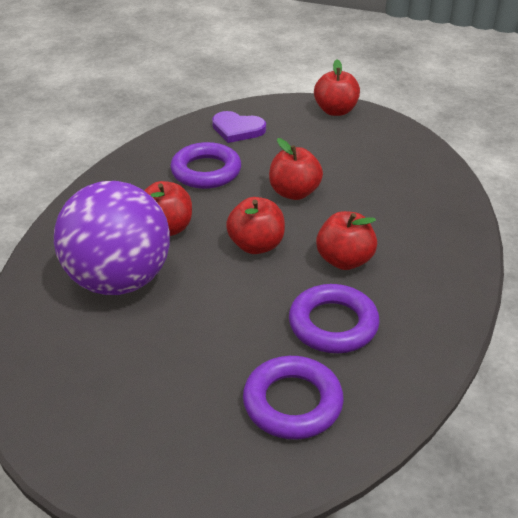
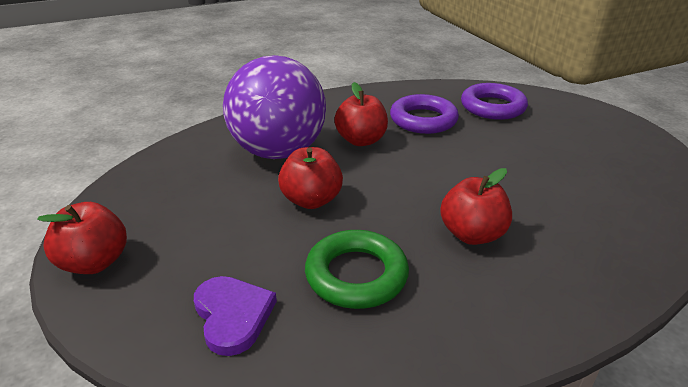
camera: 135 degrees left, 5 degrees down
purple ball [54,181,170,295] -> purple ball moved to [223,55,326,159]
purple ring [170,142,241,189] -> green ring [305,230,409,309]
red apple [226,197,285,254] -> none

